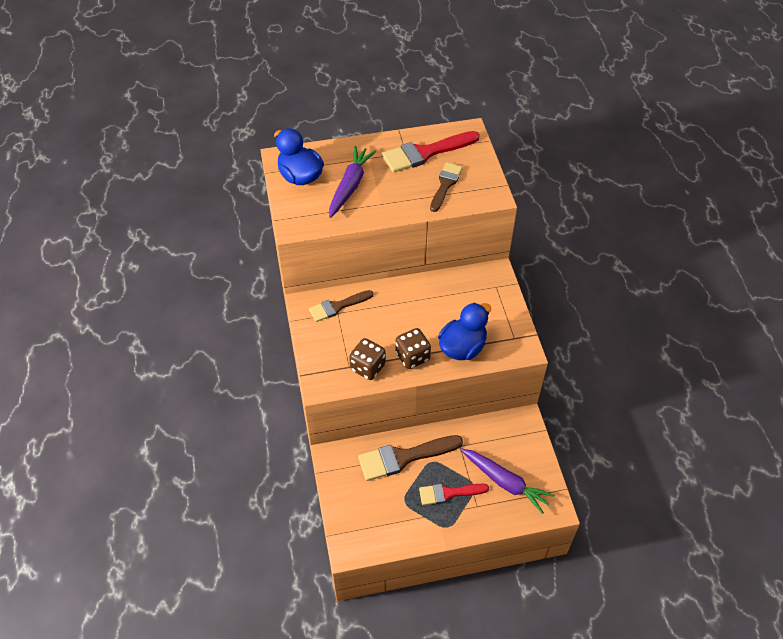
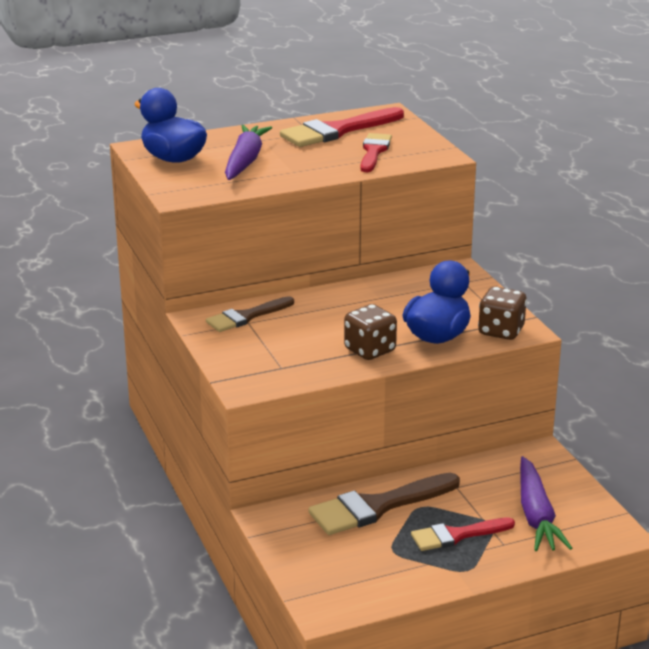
camera: 10 degrees left, 25 degrees down
brown dice [349,338,386,380] -> brown dice moved to [478,287,527,340]
brown brush [430,162,463,212] -> red brush [360,133,392,172]
purple carrot [460,448,555,514] -> purple carrot turned 60 degrees clockwise [520,456,572,551]

